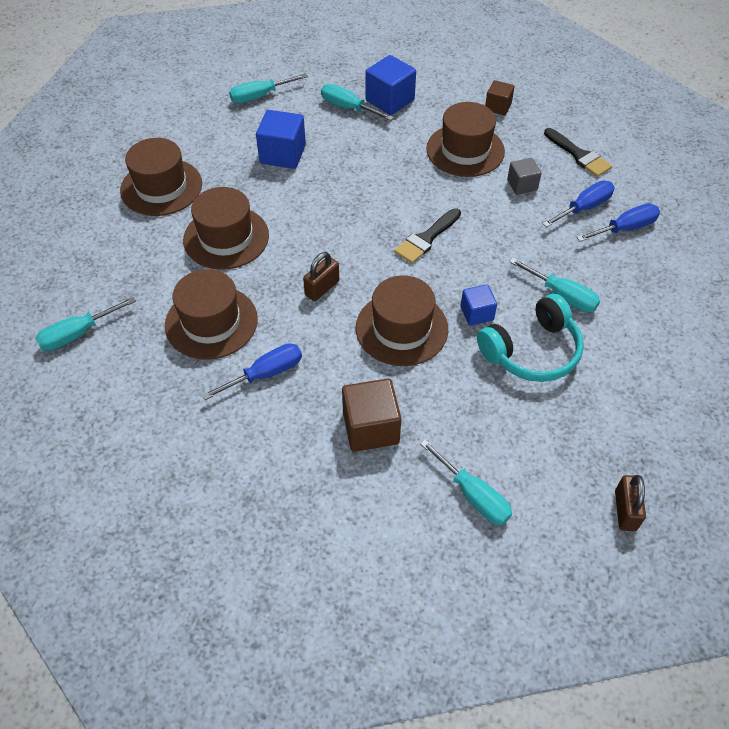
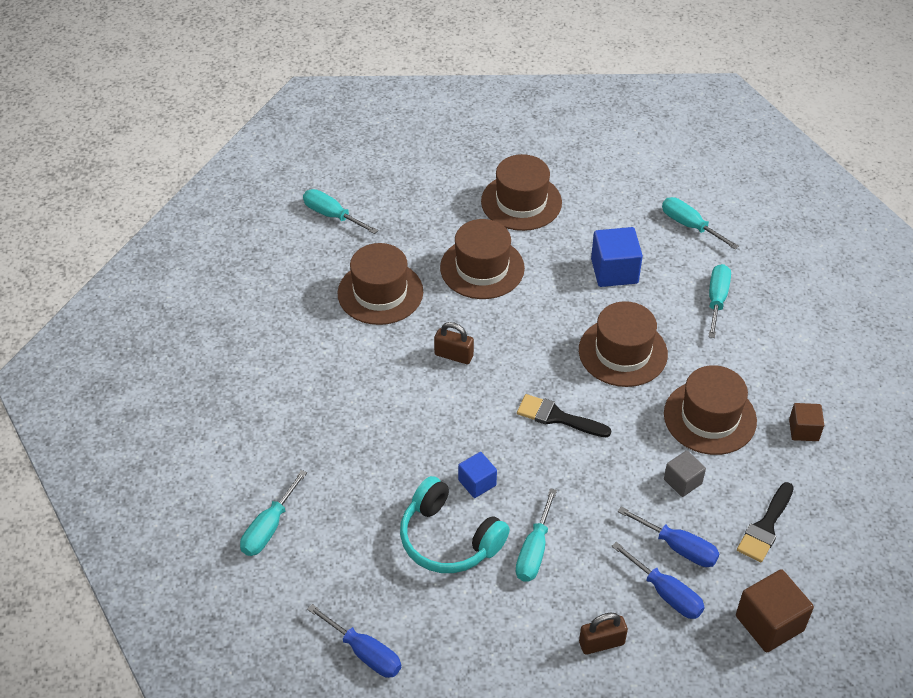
camera: 70 degrees right, 5 degrees down
blue screwdriver [202,343,302,400] -> blue screwdriver moved to [307,604,401,678]
brown cube [342,378,401,452] -> brown cube moved to [736,569,814,652]
brown hat [356,275,448,366] -> brown hat moved to [579,301,668,387]
blue cube [365,55,416,115] -> none
brown padlock [615,475,646,531] -> brown padlock moved to [579,613,628,655]

